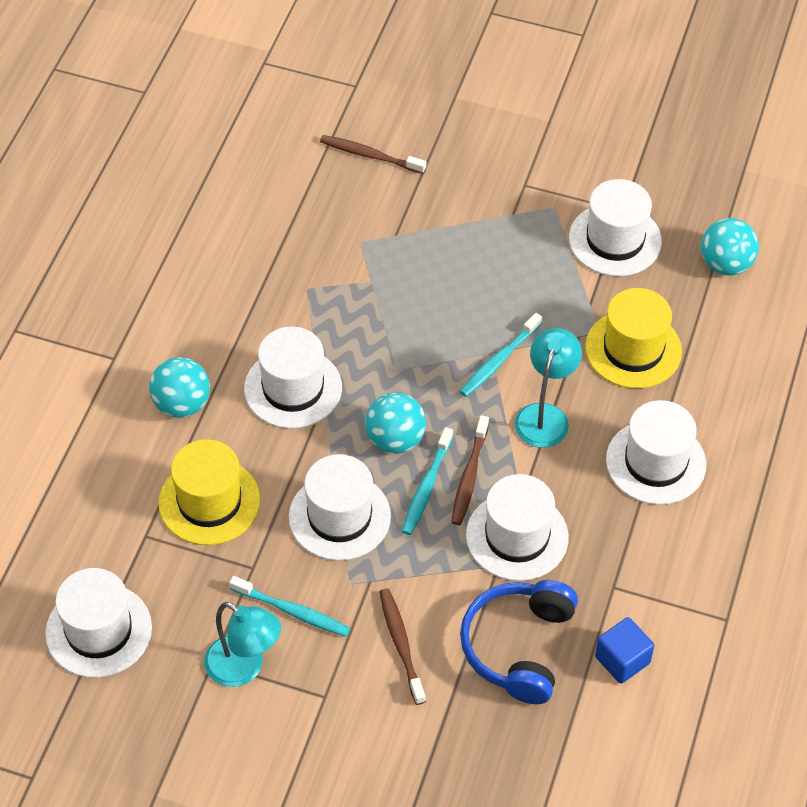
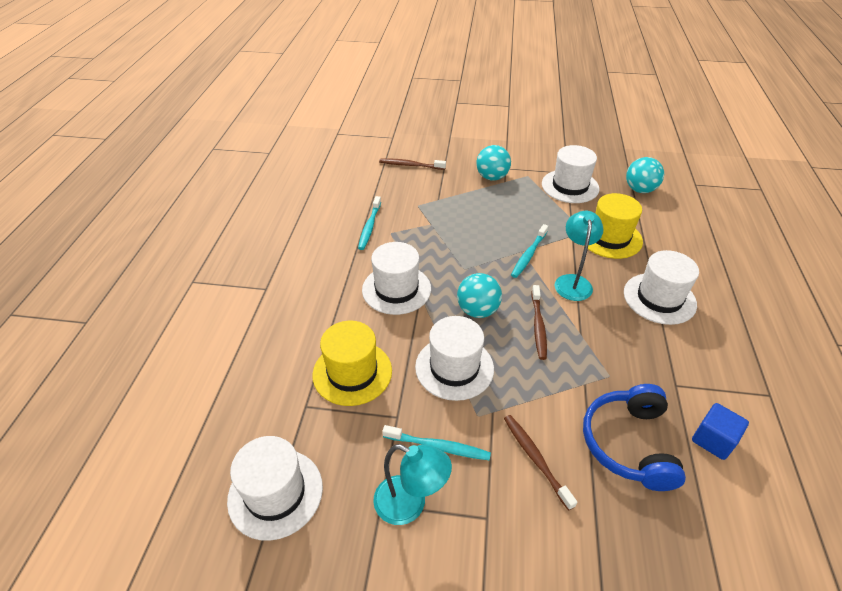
camera: 10 degrees left, 10 degrees down
turquoise ball [149,357,210,418] -> turquoise ball moved to [476,145,511,181]
turquoise toothbrush [402,427,453,535] -> turquoise toothbrush moved to [358,196,381,250]
white hat [466,474,569,581] -> none

